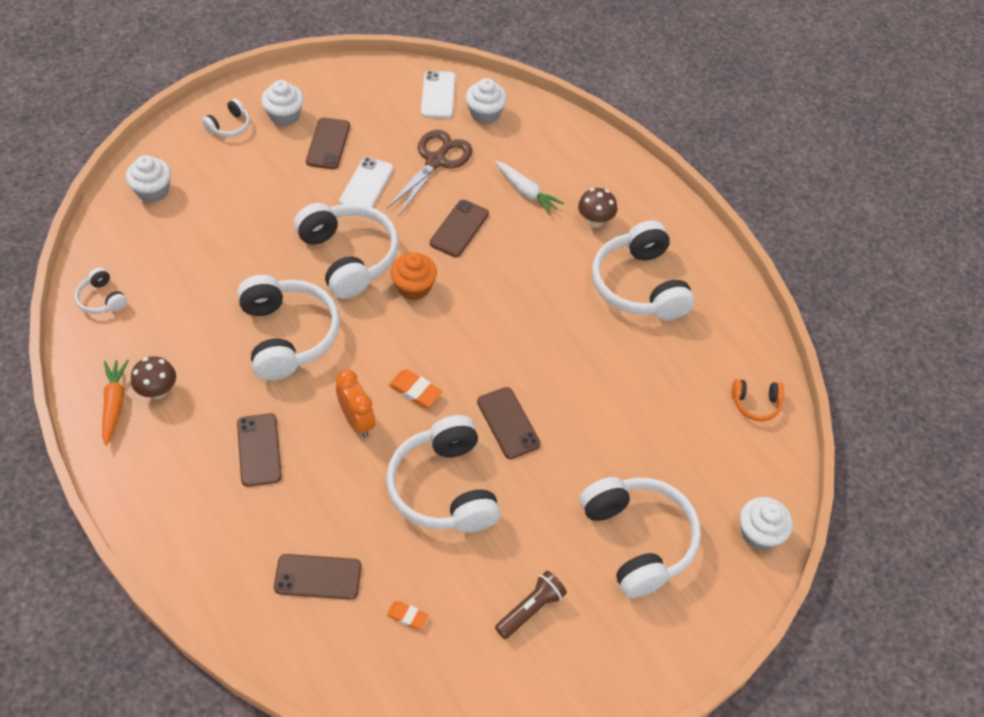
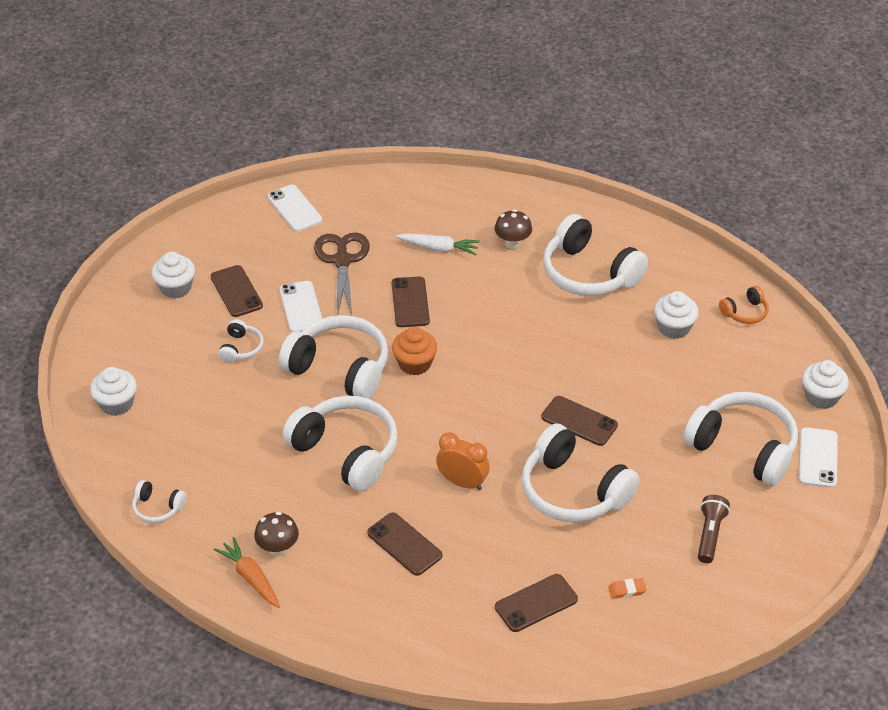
camera: 30 degrees left, 10 degrees down
white headphones [202,98,250,137] -> white headphones moved to [218,319,264,363]
orange eraser [389,369,442,408] -> none
white cupcake [466,78,507,124] -> white cupcake moved to [654,291,699,339]
none -> white phone [799,427,838,488]

